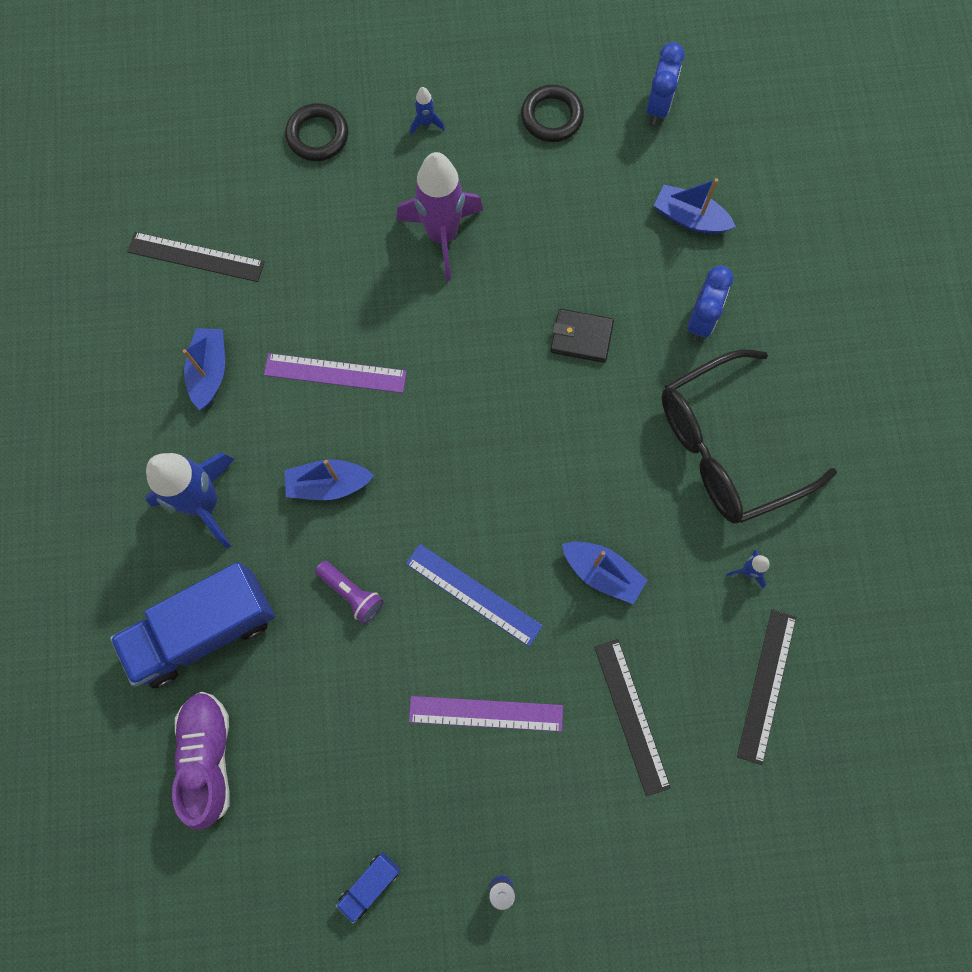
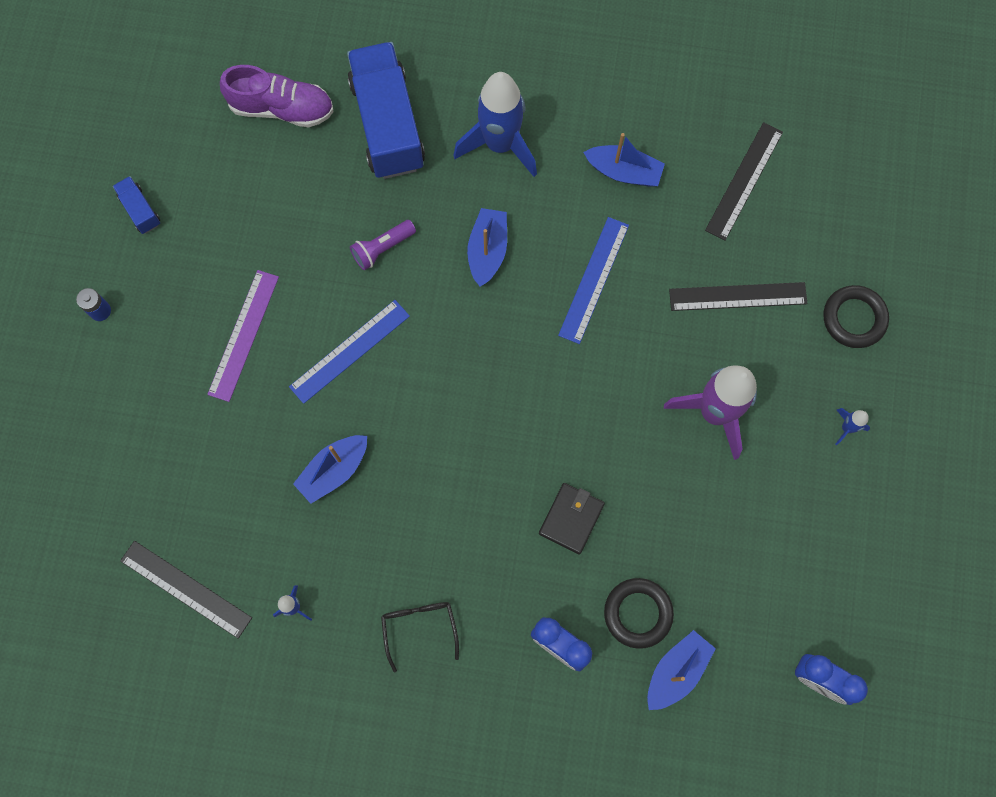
camera: 105 degrees right, 0 degrees up
purple ruler [264,353,407,393] -> blue ruler [558,217,629,344]
black ring [521,84,584,142] -> black ring moved to [604,578,674,649]
black ruler [594,639,671,797] -> black ruler moved to [669,282,808,311]
black glasses [661,349,837,524] -> black glasses [381,602,459,673], size x0.45

